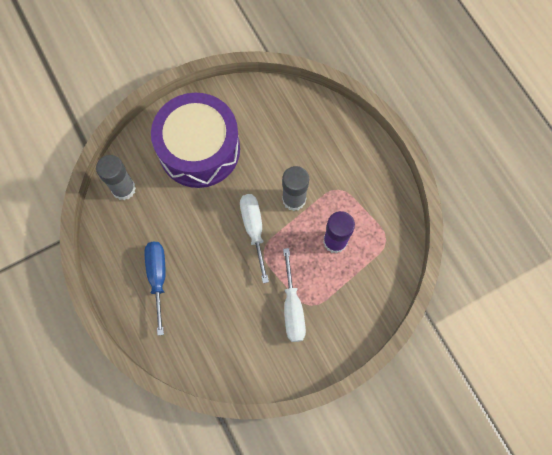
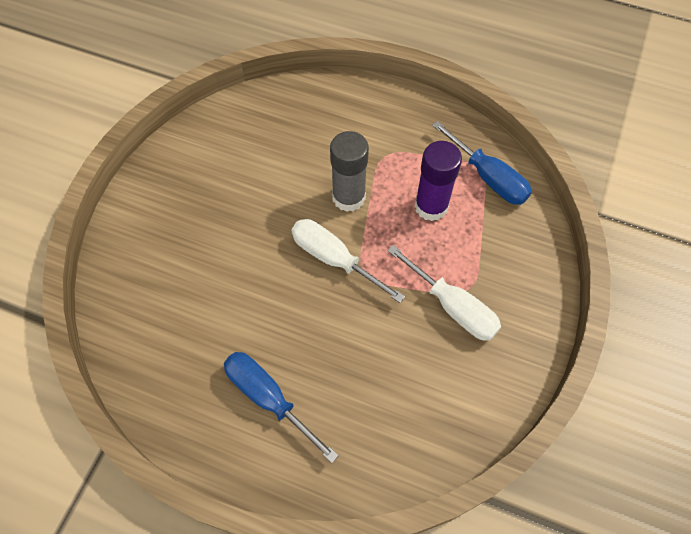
camera: 40 degrees left, 10 degrees down
grey glue stick [96,155,136,200] -> none
purple drum [151,93,240,188] -> none
none -> blue screwdriver [432,121,532,205]

